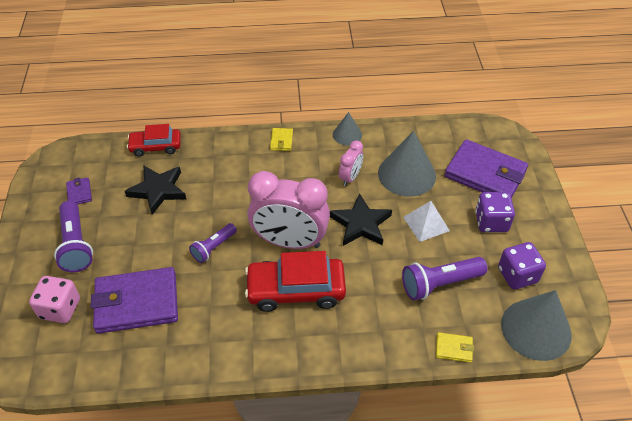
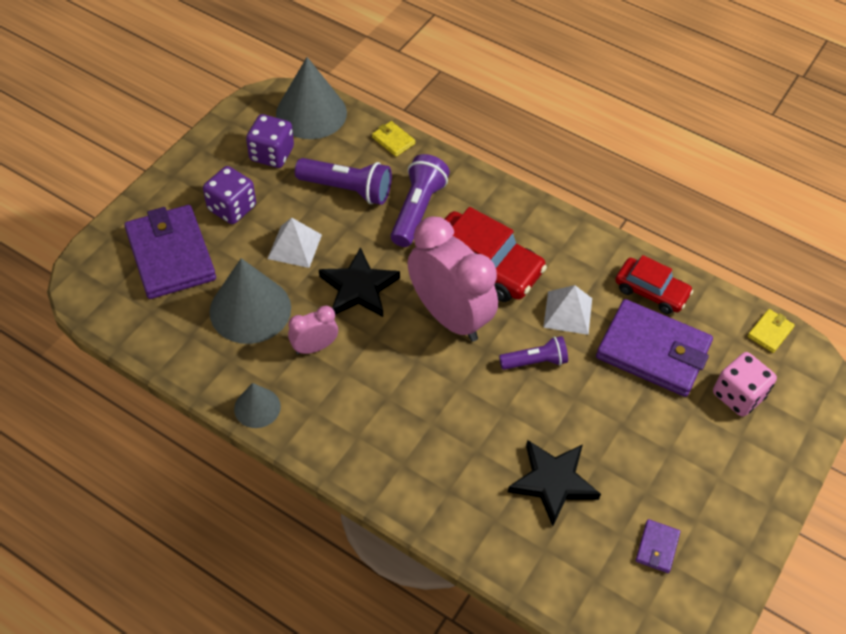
camera: 145 degrees left, 5 degrees up
purple flashlight [54,201,93,272] -> purple flashlight moved to [391,154,450,247]
red car [127,124,181,157] -> red car moved to [615,255,693,314]
yellow wallet [270,128,293,151] -> yellow wallet moved to [748,309,795,353]
none -> white pyramid [543,285,592,335]

